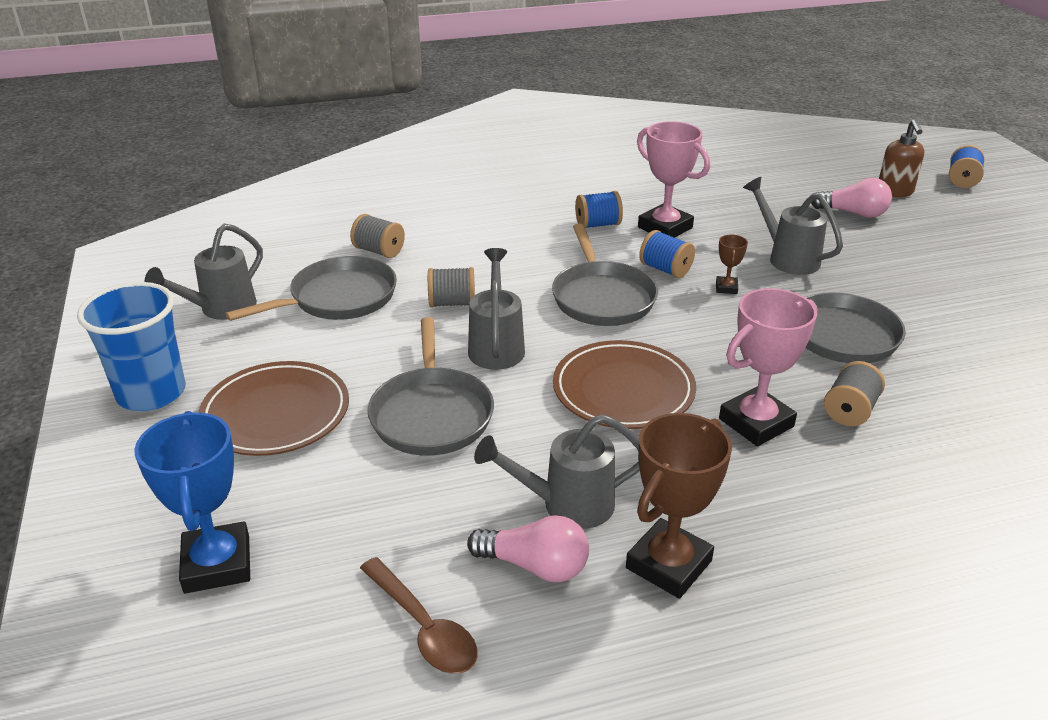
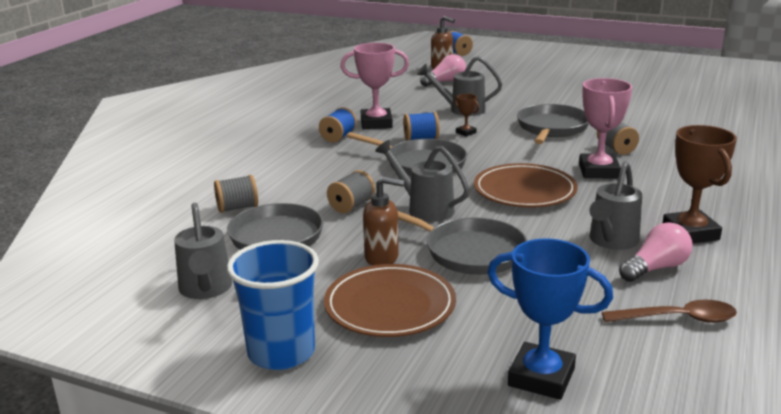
camera: 50 degrees left, 10 degrees down
none -> brown soap dispenser [363,176,404,265]

